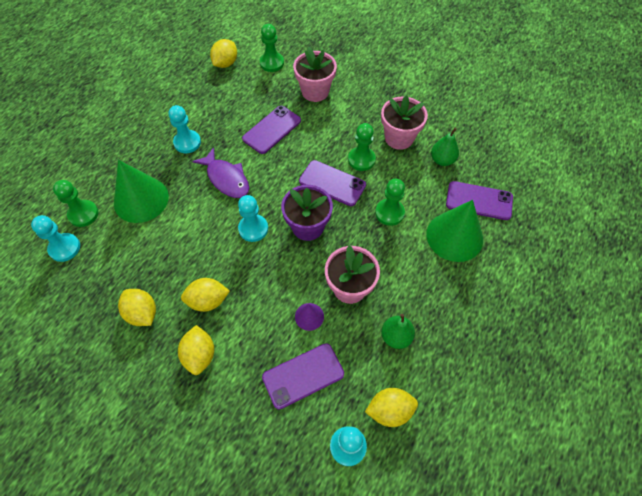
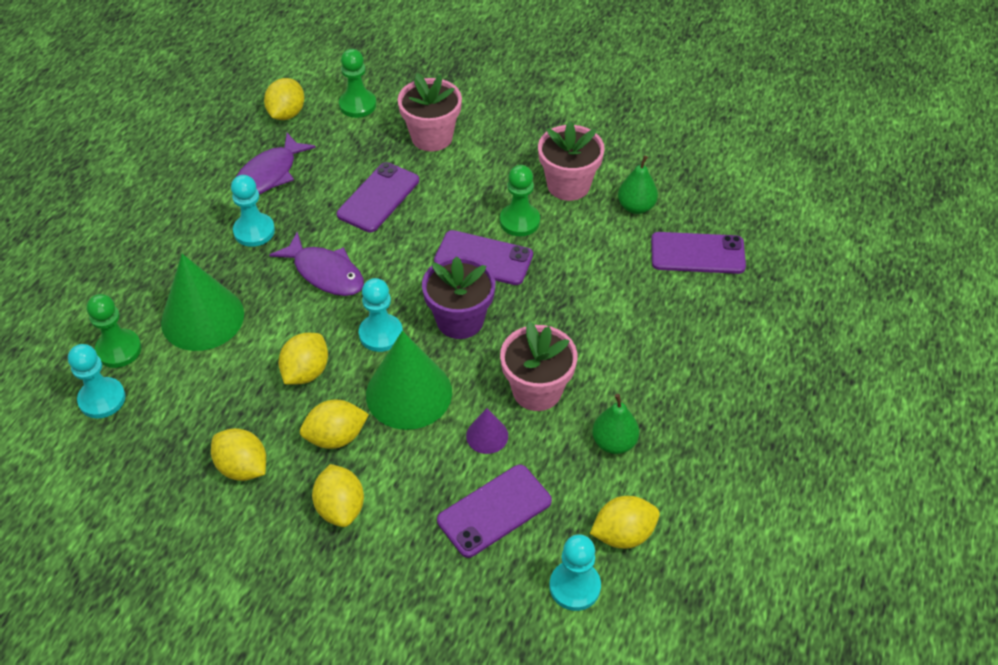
camera: 10 degrees left, 10 degrees down
green pawn [375,179,405,226] -> none
green cone [427,200,483,262] -> green cone moved to [366,331,452,430]
none -> purple fish [236,133,316,194]
none -> yellow lemon [278,333,328,384]

